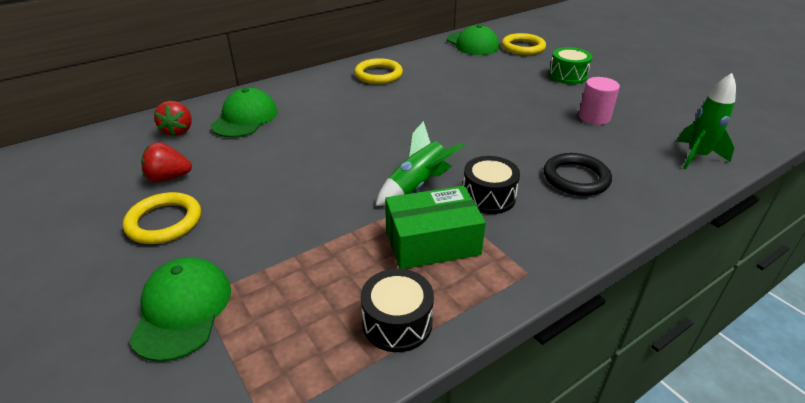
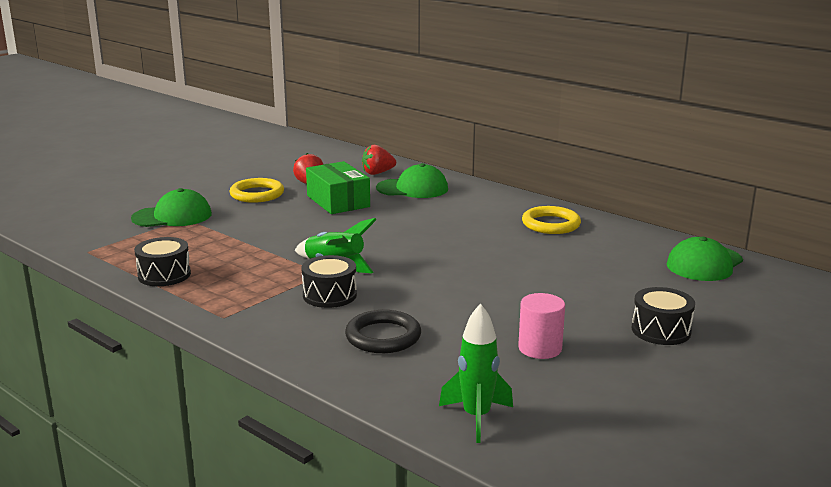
camera: 75 degrees right, 15 degrees down
green box [385,186,486,269] -> green box moved to [306,161,370,214]
yellow ring [502,33,546,55] -> none
green drum [549,47,593,84] -> black drum [632,287,695,345]

